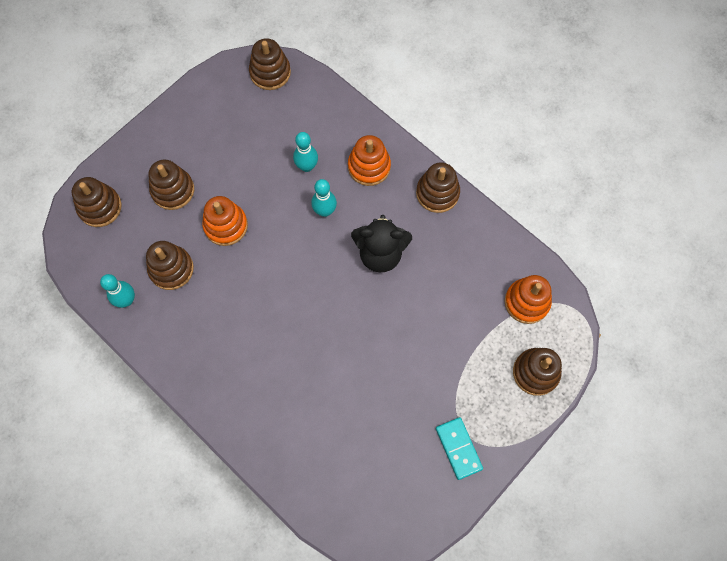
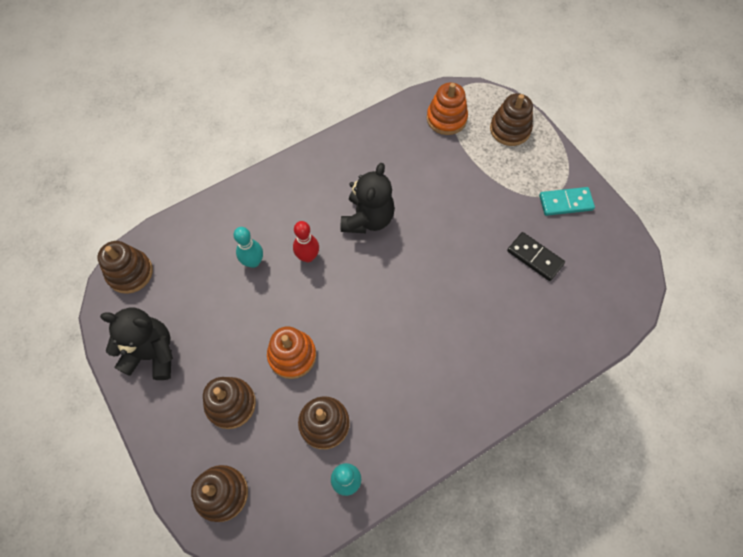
camera: 75 degrees left, 5 degrees down
turquoise bowling pin [311,179,337,217] -> red bowling pin [293,221,319,262]
orange stacking toy [348,135,391,186] -> none
brown stacking toy [416,162,460,213] -> none
none -> black teddy bear [100,308,173,380]
none -> black domino [507,232,565,281]

